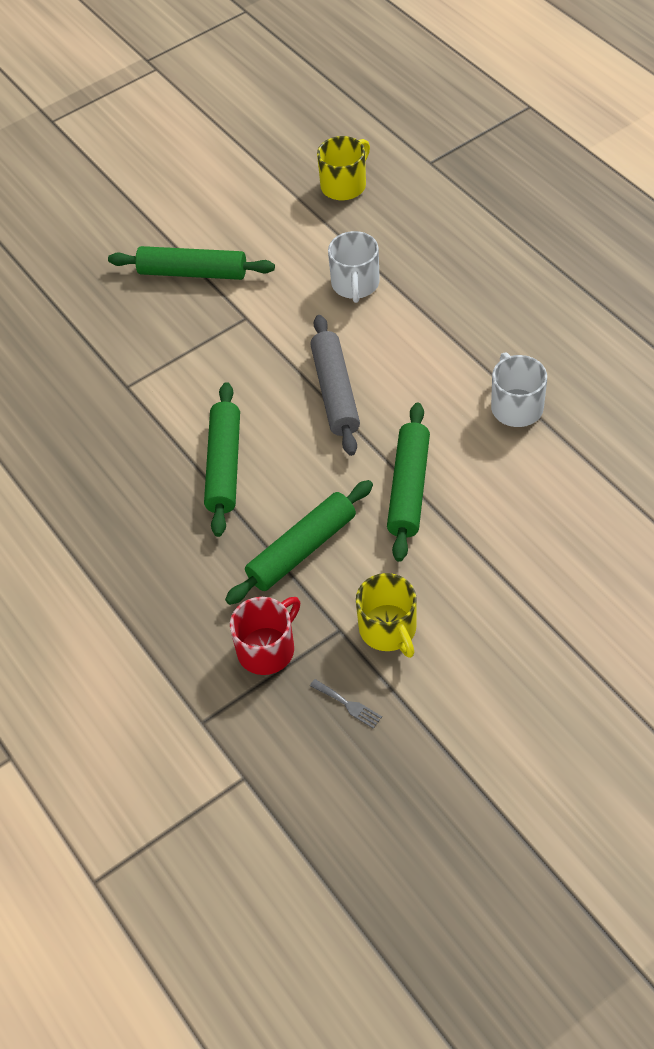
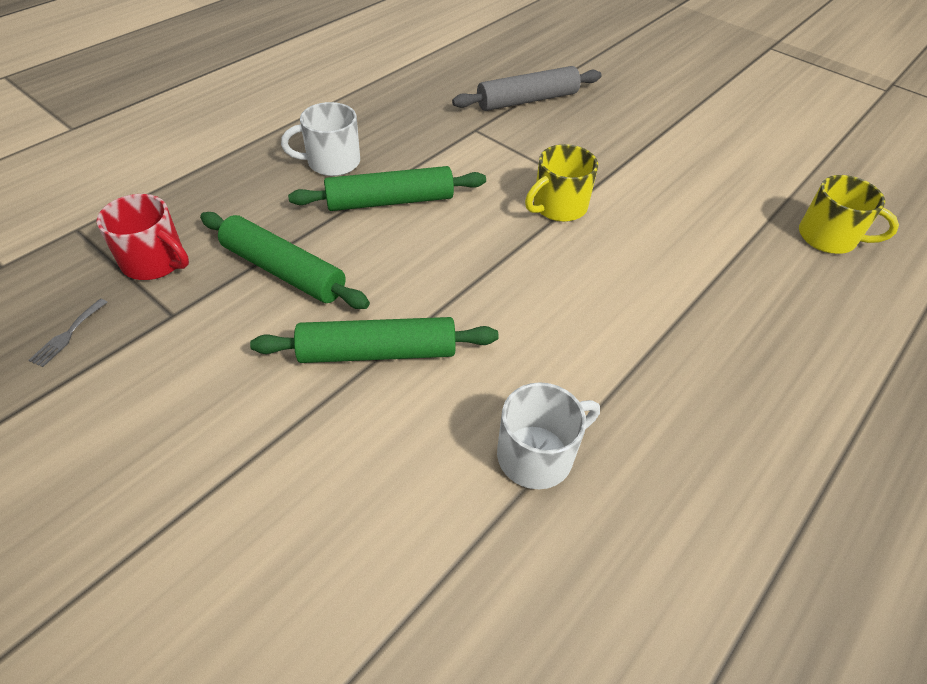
camera: 70 degrees right, 5 degrees down
green rolling pin [108,246,275,280] -> none
grey rolling pin [310,315,360,456] -> grey rolling pin moved to [452,66,602,111]
white mug [328,231,380,303] -> white mug moved to [281,102,360,176]
yellow mug [356,573,417,658] -> yellow mug moved to [525,144,598,222]

